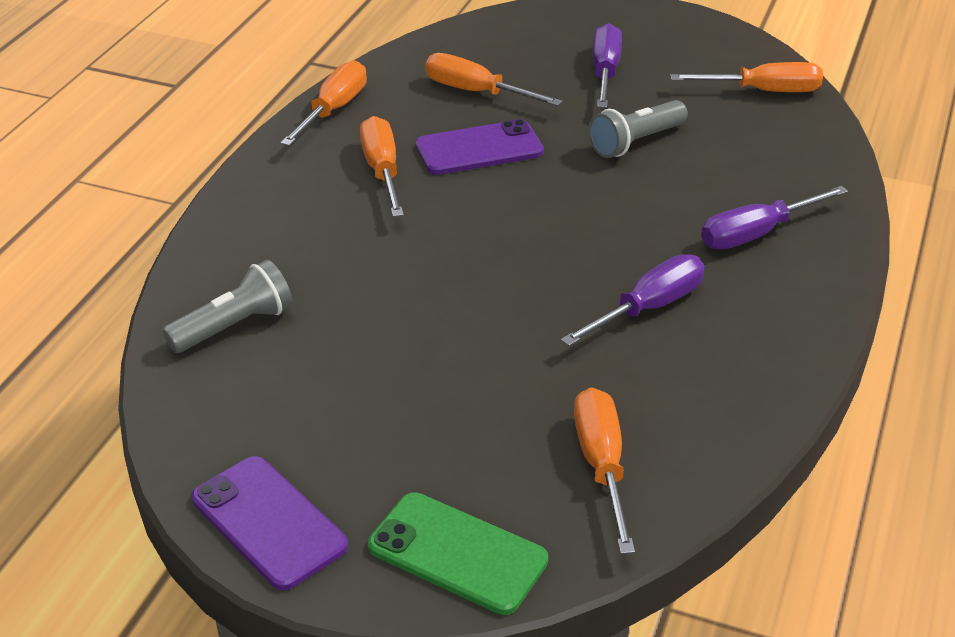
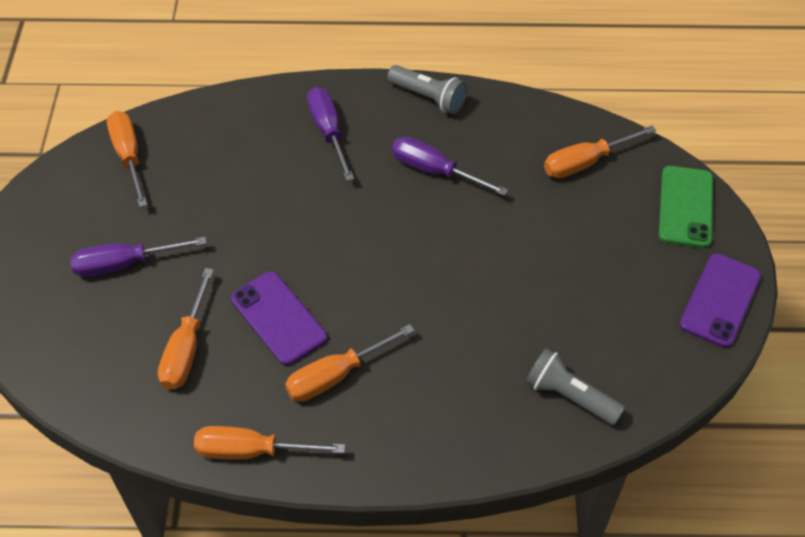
camera: 110 degrees left, 15 degrees up
grey flashlight [588,100,688,158] -> grey flashlight moved to [387,65,467,114]
purple screwdriver [701,186,848,250] -> purple screwdriver turned 150 degrees counterclockwise [307,87,354,181]

